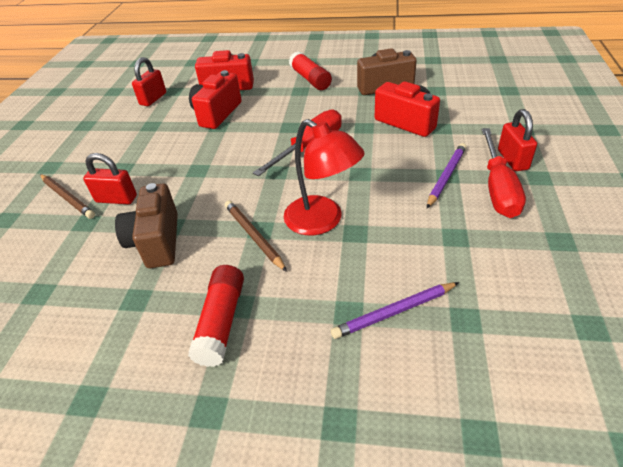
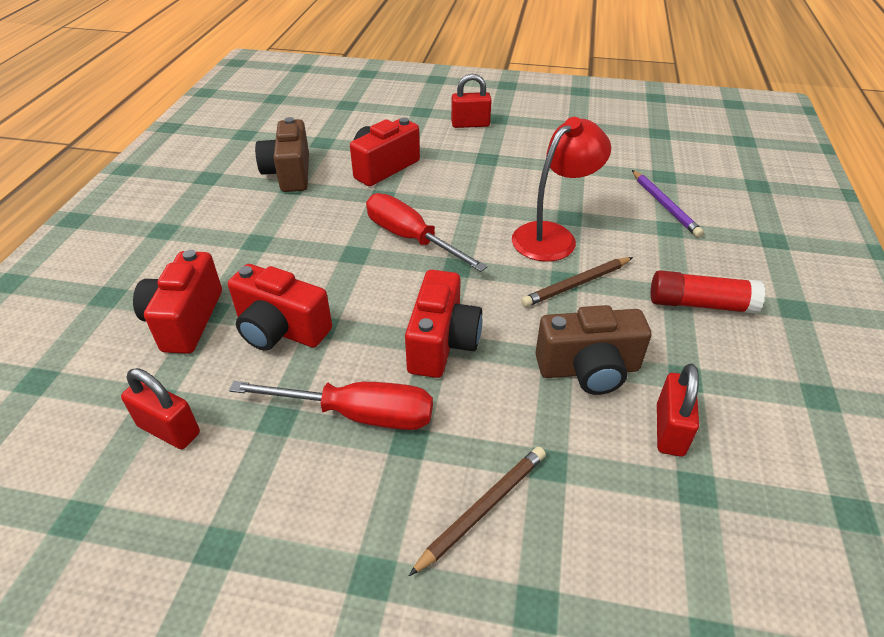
camera: 90 degrees left, 0 degrees up
red padlock [83,153,137,204] -> red padlock moved to [657,363,699,457]
red glue stick [289,51,332,90] -> none
purple pencil [427,143,466,208] -> none
red screwdriver [482,128,526,218] -> red screwdriver moved to [229,381,433,430]
none -> red camera [405,270,482,378]

